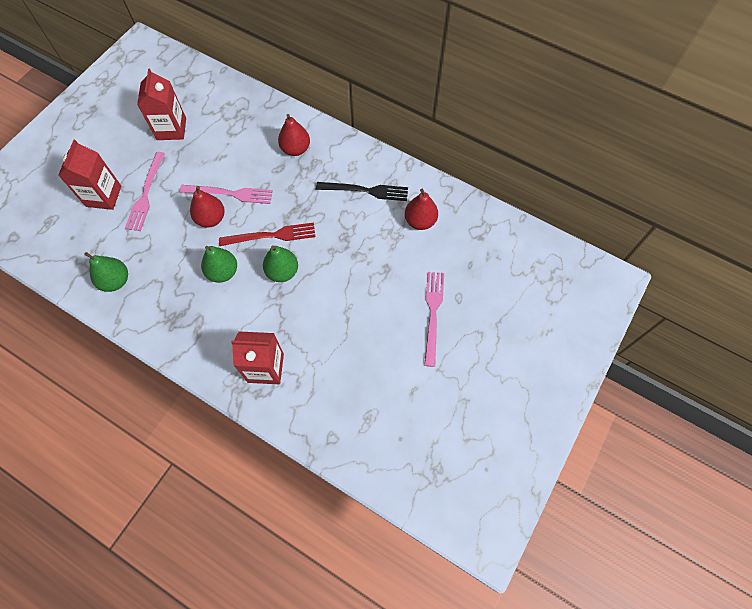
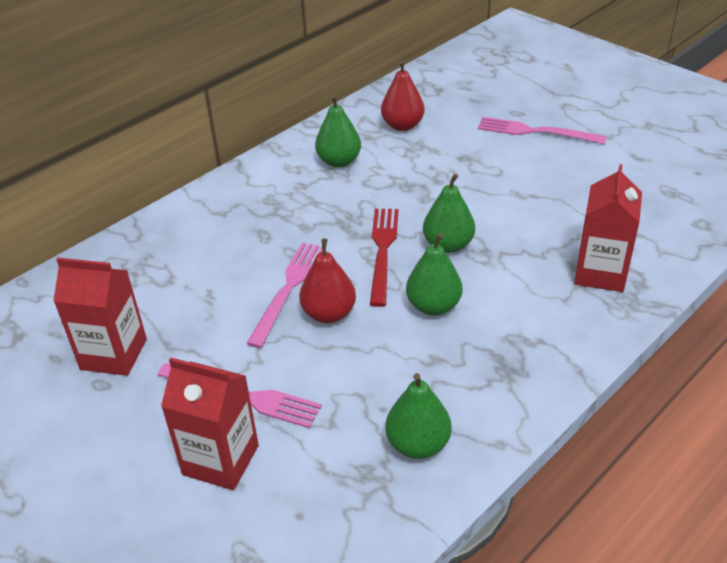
camera: 75 degrees left, 25 degrees down
red pear [278,114,310,156] -> none
black fork [316,182,408,201] -> green pear [315,95,361,168]

